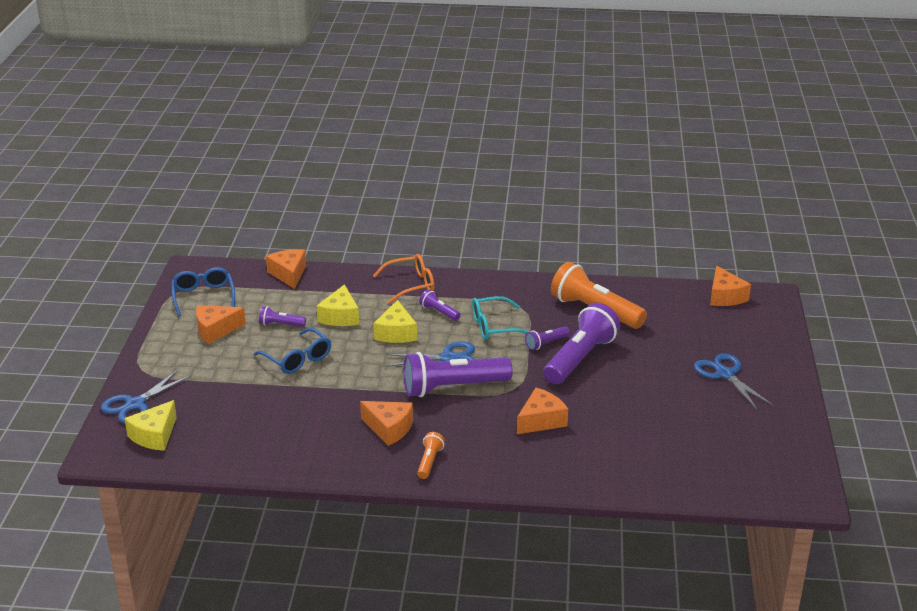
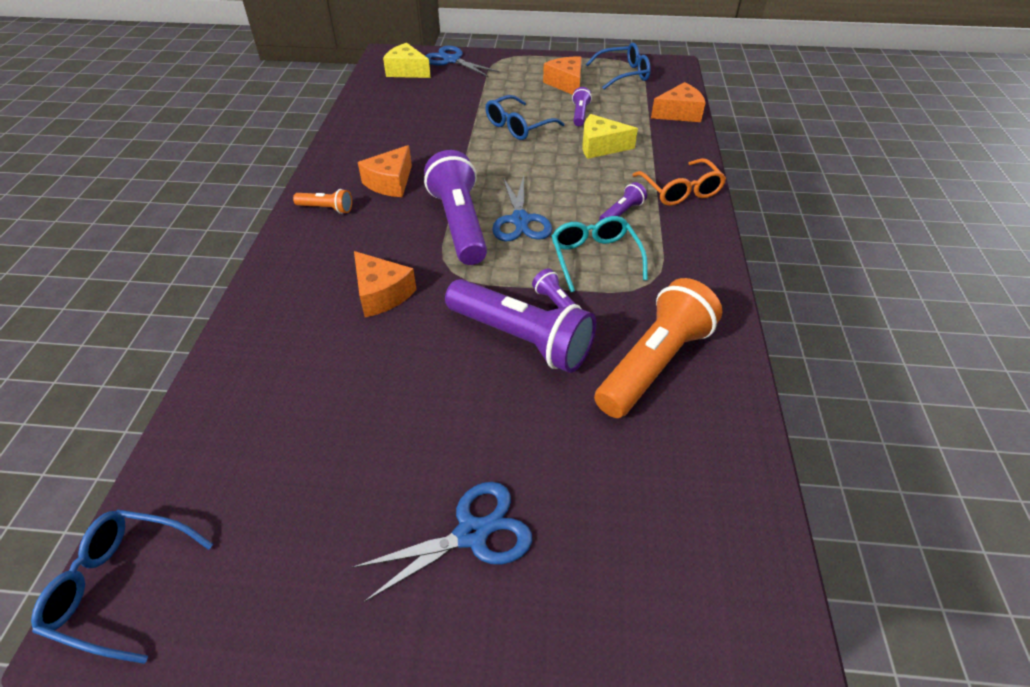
camera: 90 degrees right, 15 degrees up
yellow cheese [374,300,417,343] -> none
orange cheese [710,266,751,306] -> none
none -> blue glasses [31,510,213,664]

